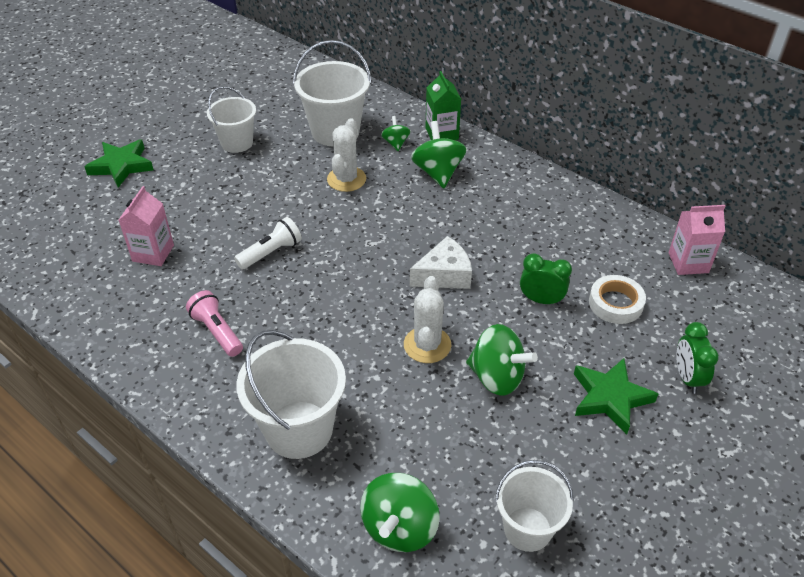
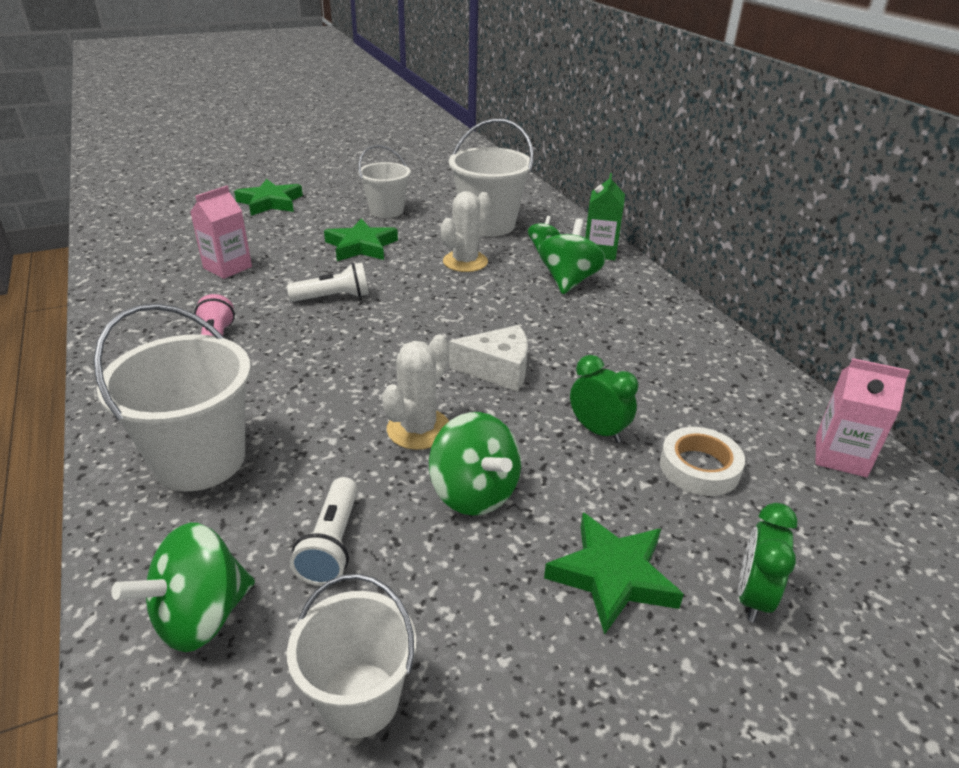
camera: 25 degrees right, 10 degrees down
none -> white flashlight [290,477,358,586]
none -> green star [324,218,398,261]

